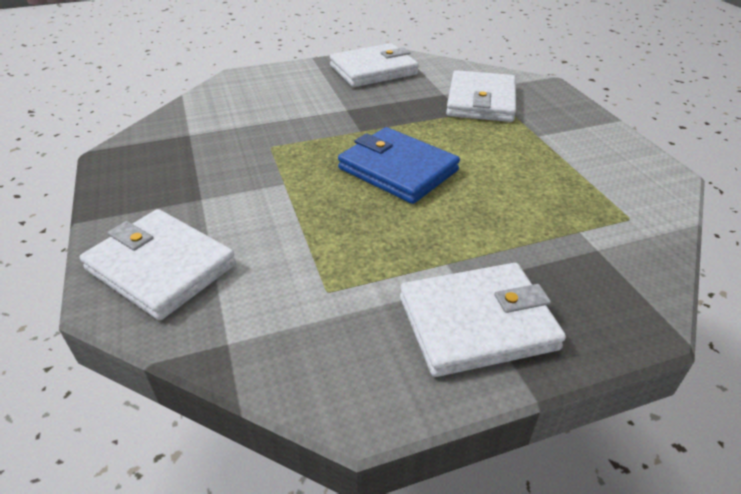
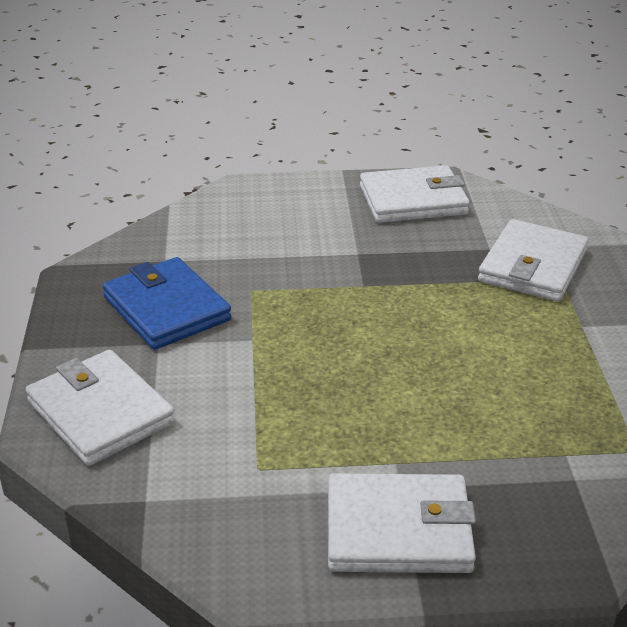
camera: 15 degrees right, 5 degrees down
blue wallet [338,127,460,204] -> blue wallet moved to [103,257,232,350]

